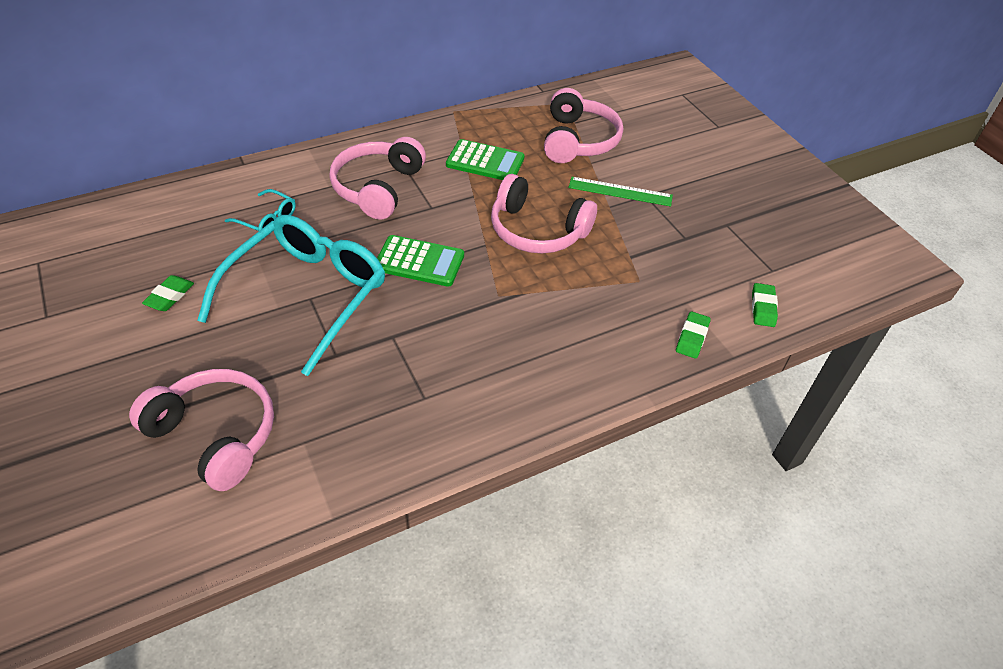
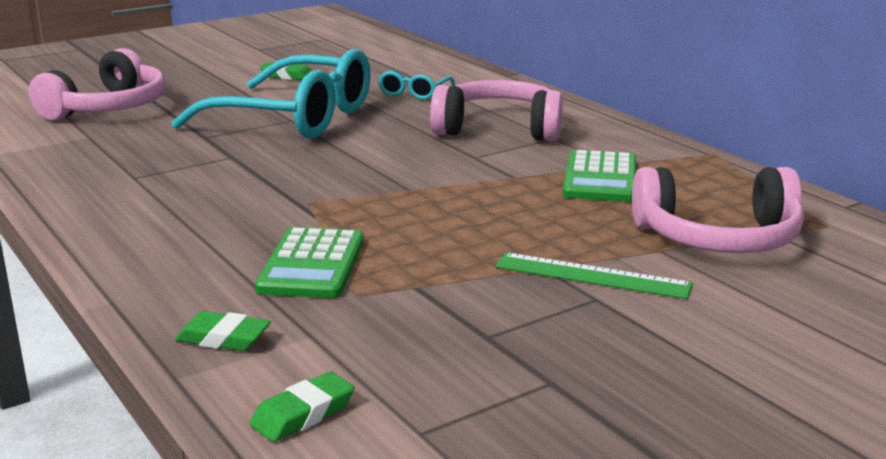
camera: 85 degrees right, 25 degrees down
green calculator [377,235,464,287] -> green calculator moved to [255,227,364,298]
pink headphones [491,174,597,253] -> none
green ruler [568,177,673,206] -> green ruler turned 75 degrees counterclockwise [495,252,693,299]
green eraser [752,283,778,327] -> green eraser turned 45 degrees counterclockwise [250,372,355,442]

